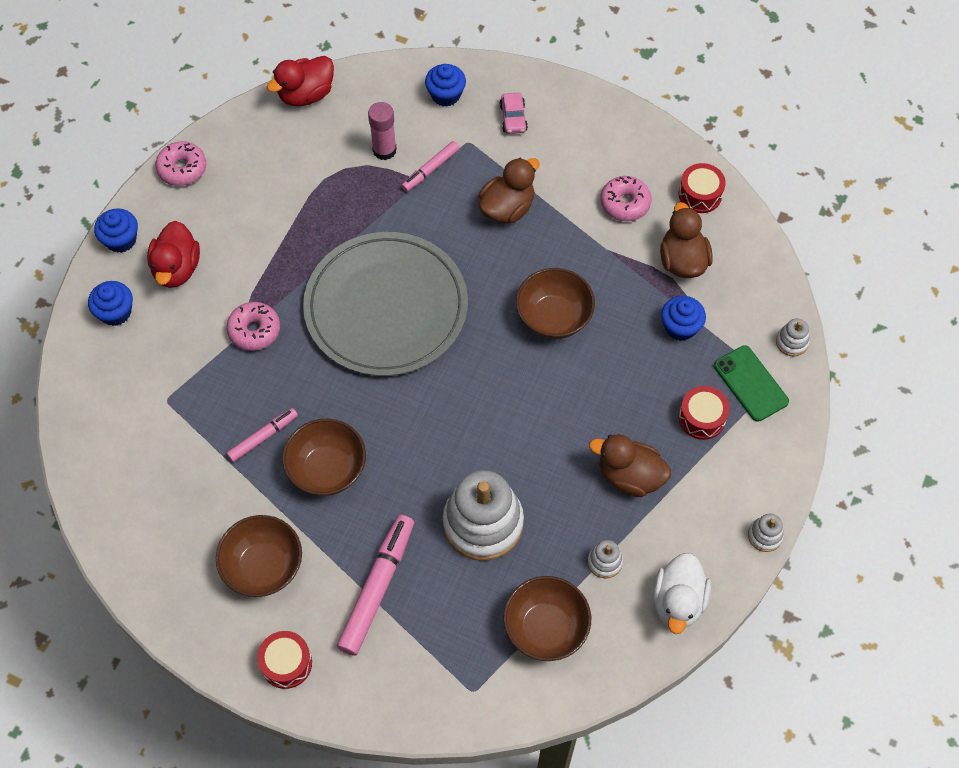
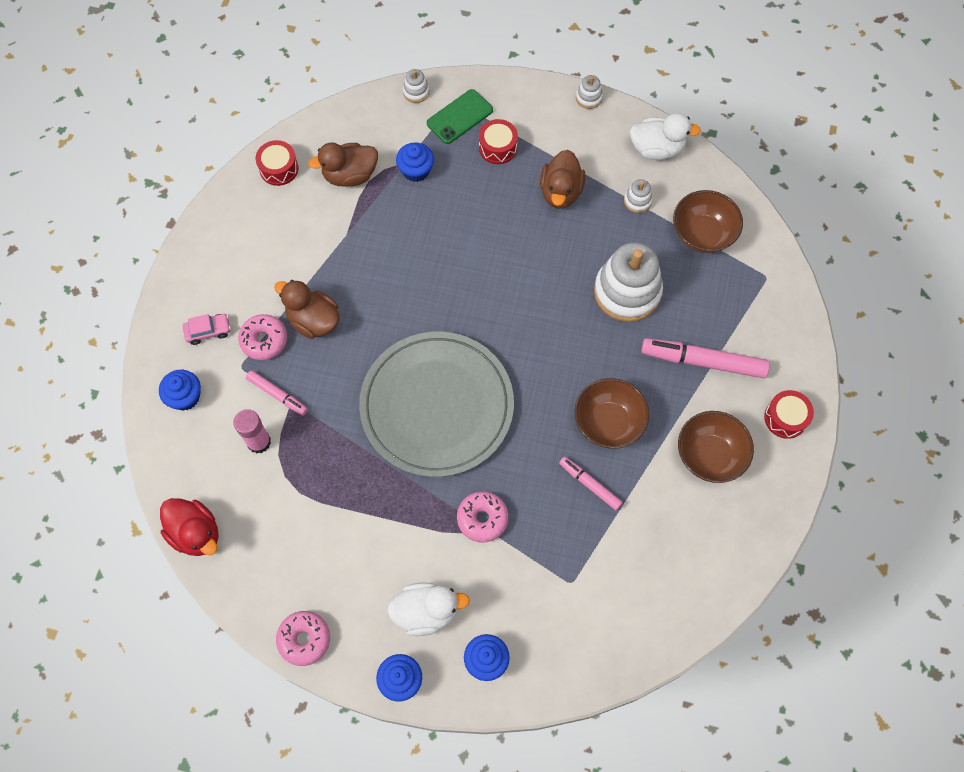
camera: 100 degrees left, 5 degrees up
red duck [147,221,200,288] -> white duck [387,582,470,636]
brown bowl [516,268,595,339] -> none
pink donut [600,176,651,221] -> pink donut moved to [238,314,287,360]

